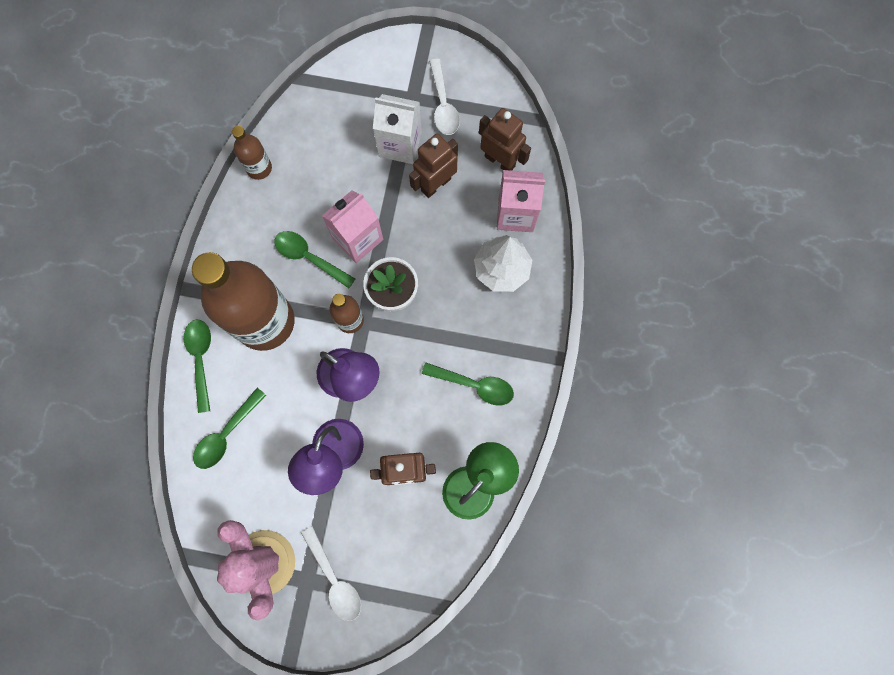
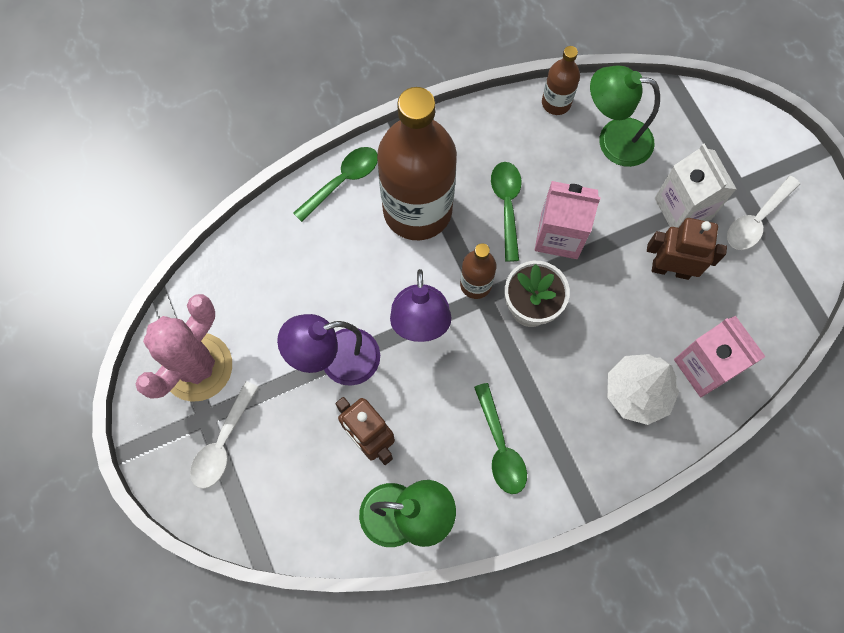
camera: 55 degrees right, 5 degrees down
green spoon [193,388,266,469] -> none
brown robot [479,108,531,171] -> none
none -> green lamp [590,65,660,167]

